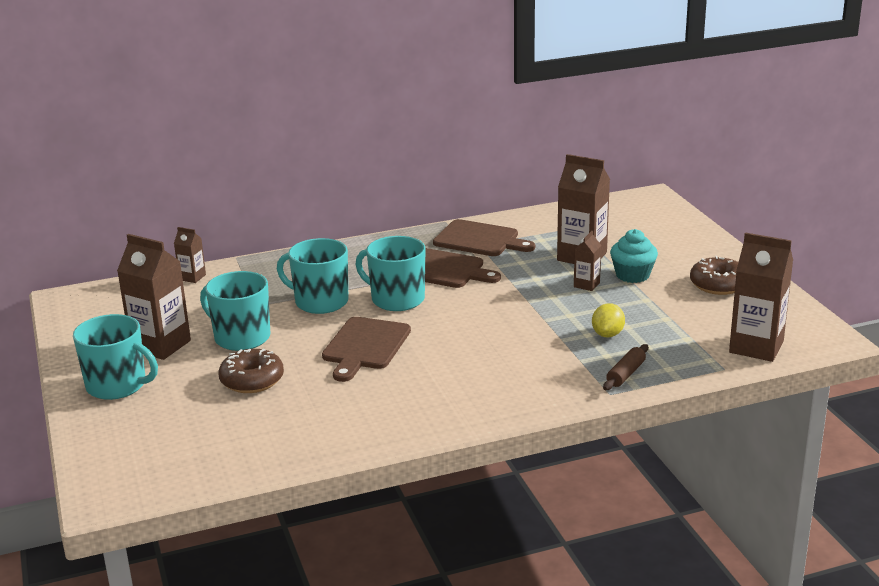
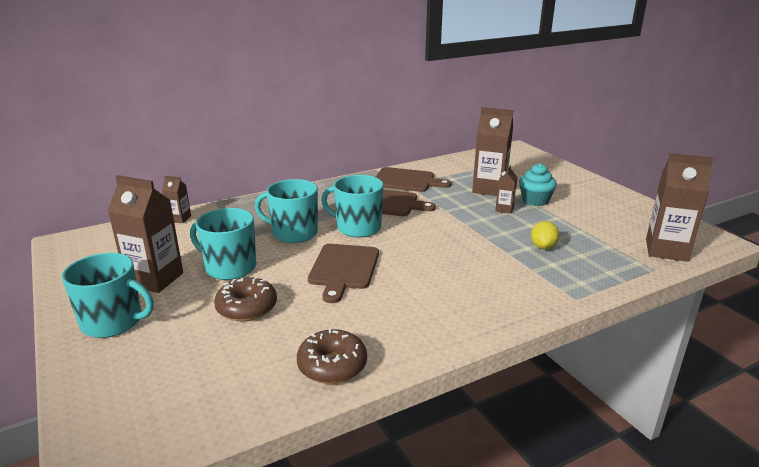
camera: 10 degrees left, 0 degrees up
brown rolling pin [603,344,648,390] -> none
brown donut [690,256,738,295] -> brown donut moved to [297,328,367,384]

